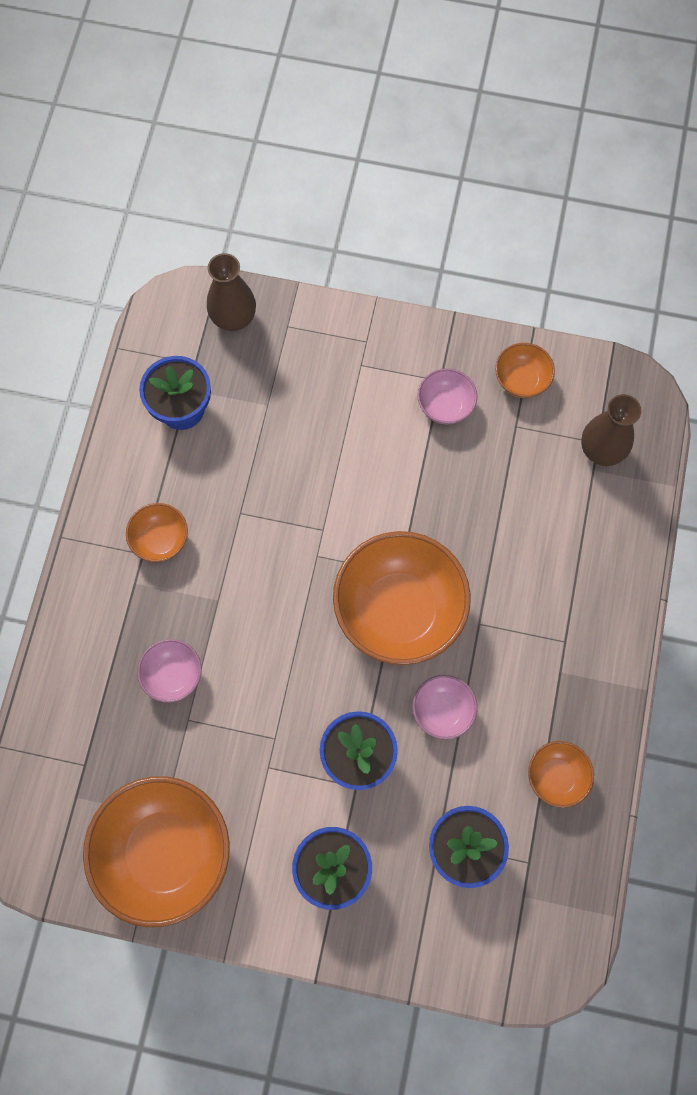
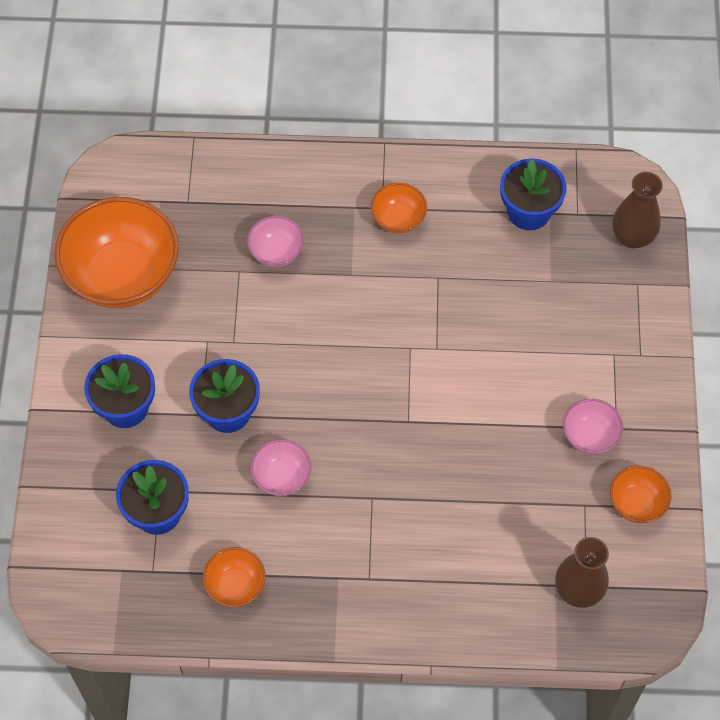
camera: 80 degrees right, 10 degrees down
orange bowl [333,531,471,665] -> none

